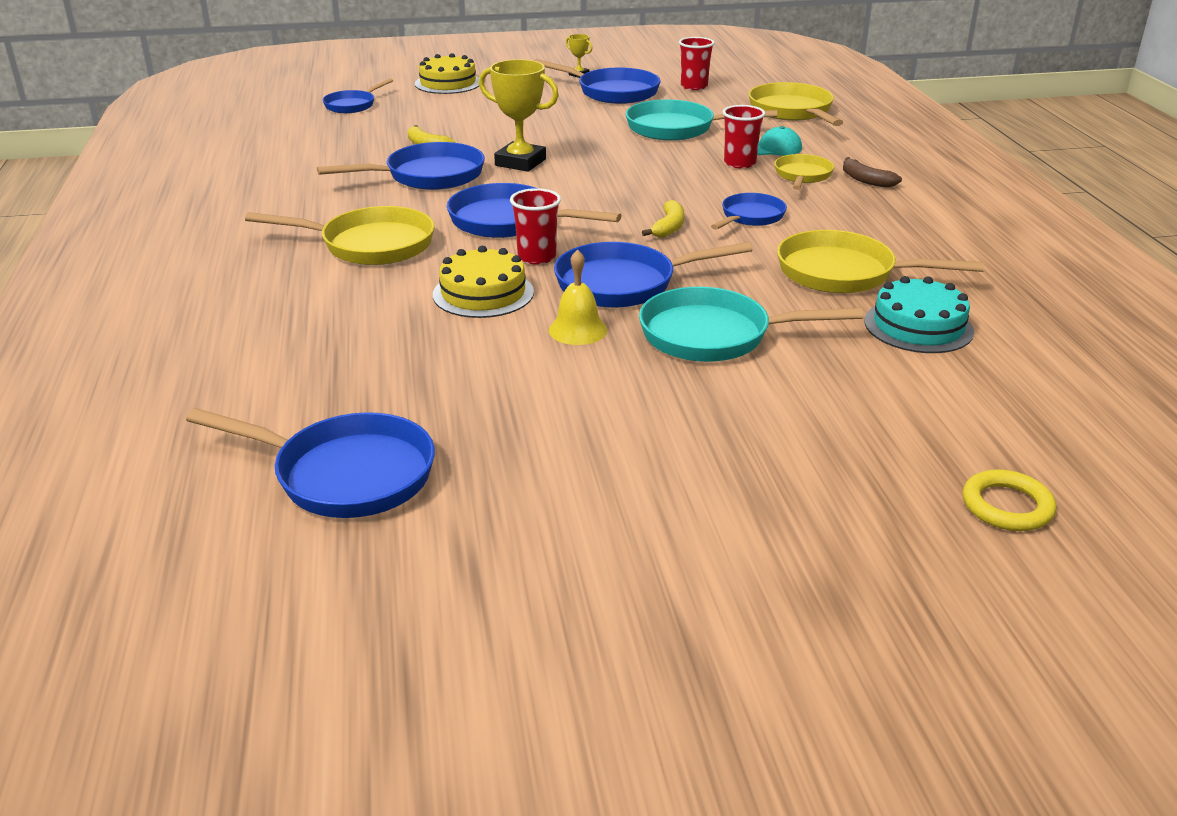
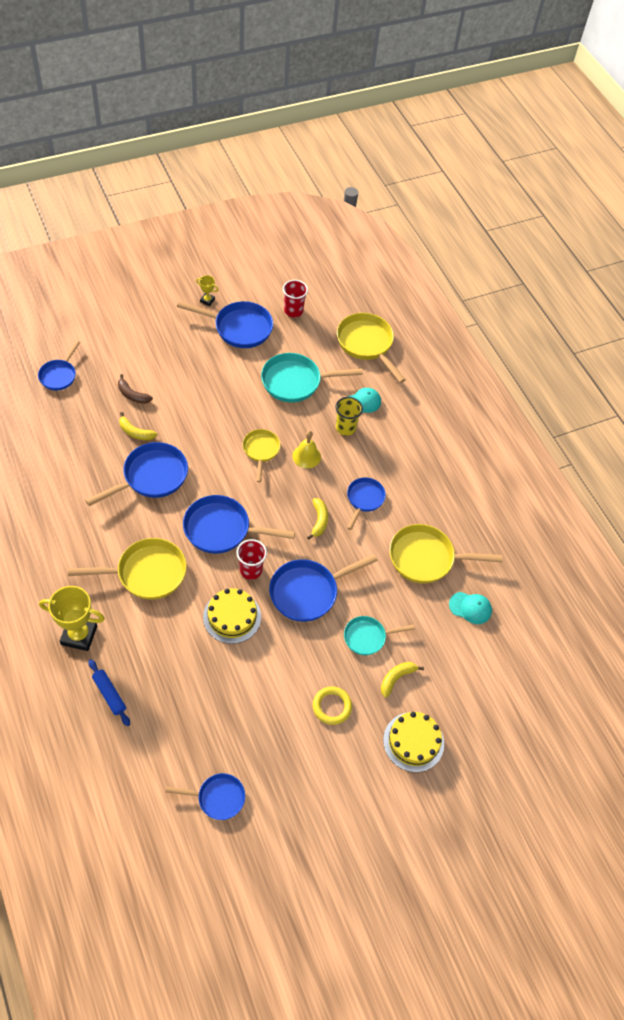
camera: 20 degrees left, 25 degrees up
blue pan [186,408,435,518] -> blue pan [166,773,245,820], size x0.61
yellow cake [415,53,479,94] -> yellow cake moved to [383,712,444,772]
yellow trophy [479,59,559,172] -> yellow trophy moved to [39,586,105,651]
yellow bell [549,249,607,345] -> yellow bell moved to [292,431,321,468]
turquoise pan [639,287,863,362] -> turquoise pan [344,616,415,655], size x0.61
red cup [722,105,765,169] -> yellow cup [335,397,363,436]
yellow pan [774,154,834,190] -> yellow pan moved to [242,429,280,482]
brown banana [843,157,902,188] -> brown banana moved to [118,374,153,404]
turquoise cake [865,276,974,353] -> turquoise cap [449,592,492,624]
yellow ring [963,469,1056,531] -> yellow ring moved to [313,686,352,725]
none -> blue rolling pin [88,659,130,726]
none -> yellow banana [381,662,424,698]

